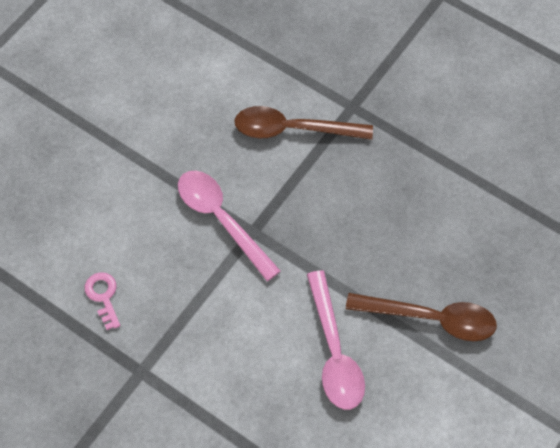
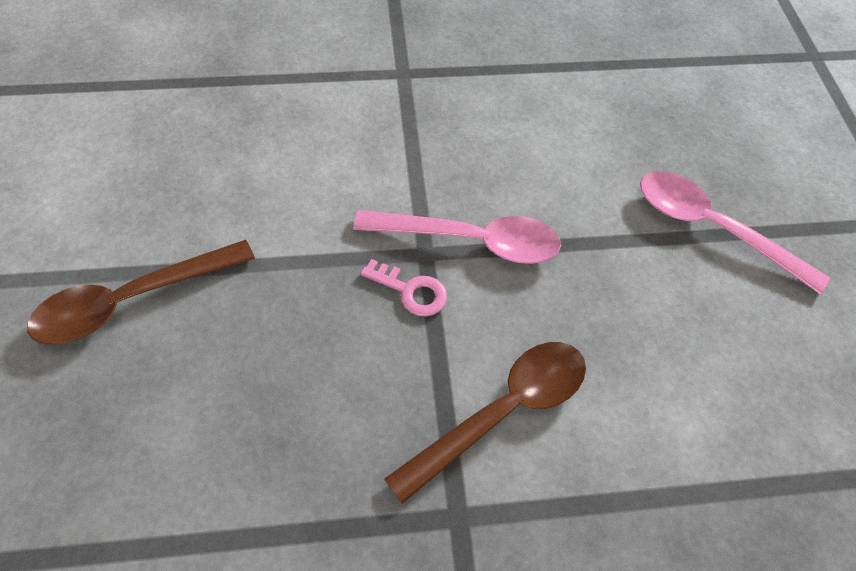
camera: 135 degrees right, 5 degrees down
pink key [85,272,120,330] -> pink key moved to [360,259,448,317]
pink spoon [307,270,365,410] -> pink spoon moved to [640,171,830,294]

